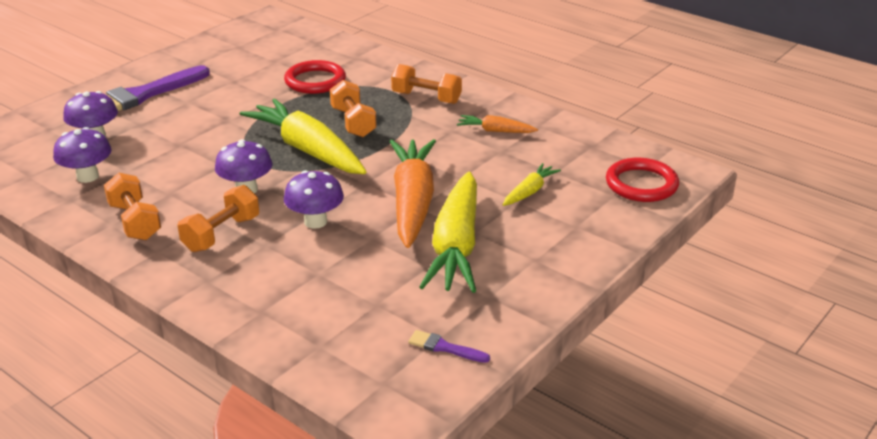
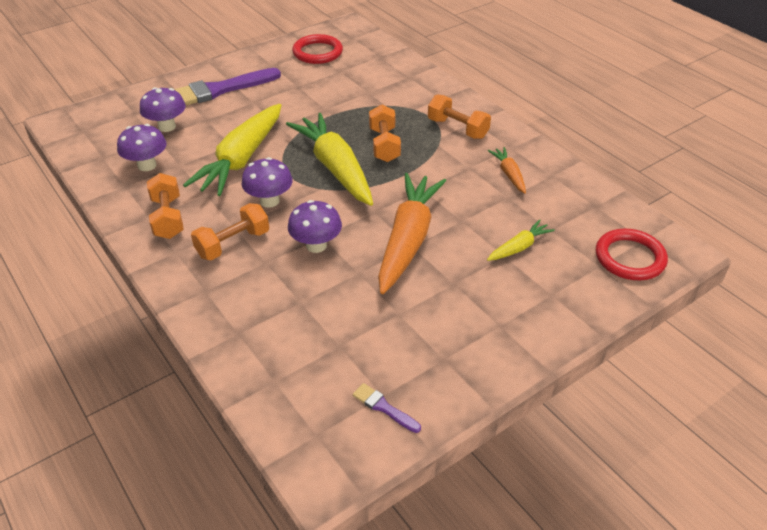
camera: 15 degrees right, 10 degrees up
red ring [284,60,346,94] -> red ring moved to [292,34,343,64]
yellow carrot [419,172,477,293] -> yellow carrot moved to [183,104,281,196]
orange carrot [457,115,538,133] -> orange carrot turned 45 degrees clockwise [488,147,526,194]

